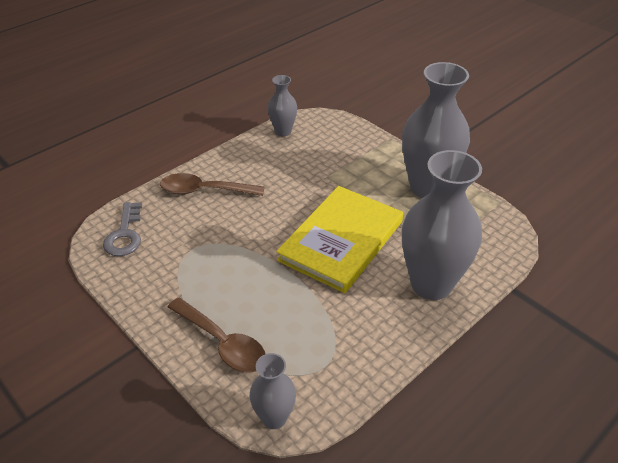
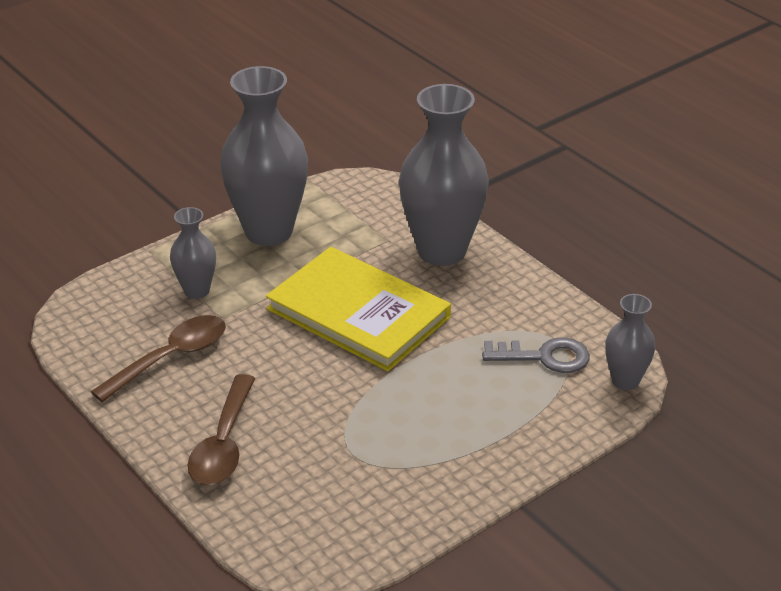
camera: 85 degrees left, 5 degrees down
grey key [103,202,142,256] -> grey key moved to [482,337,590,373]
brown spoon [168,297,265,373] -> brown spoon moved to [91,315,226,402]
grey vase [268,75,297,136] -> grey vase moved to [170,207,216,299]

